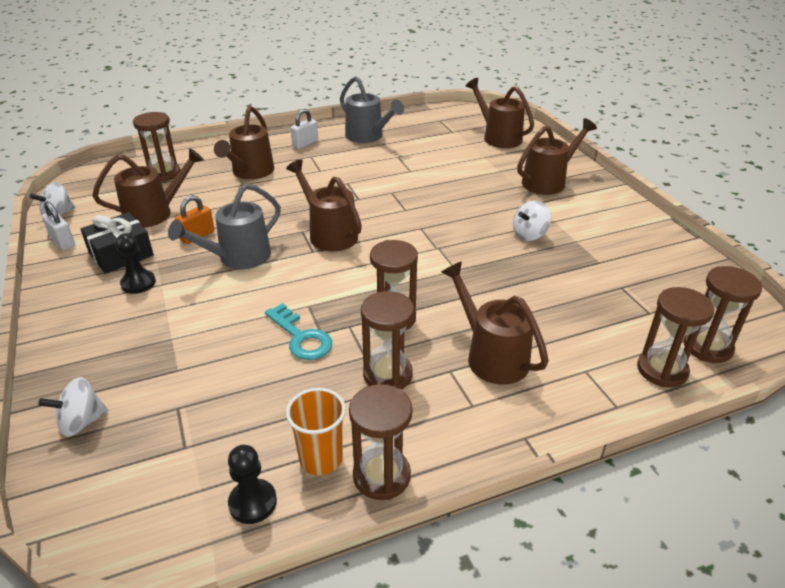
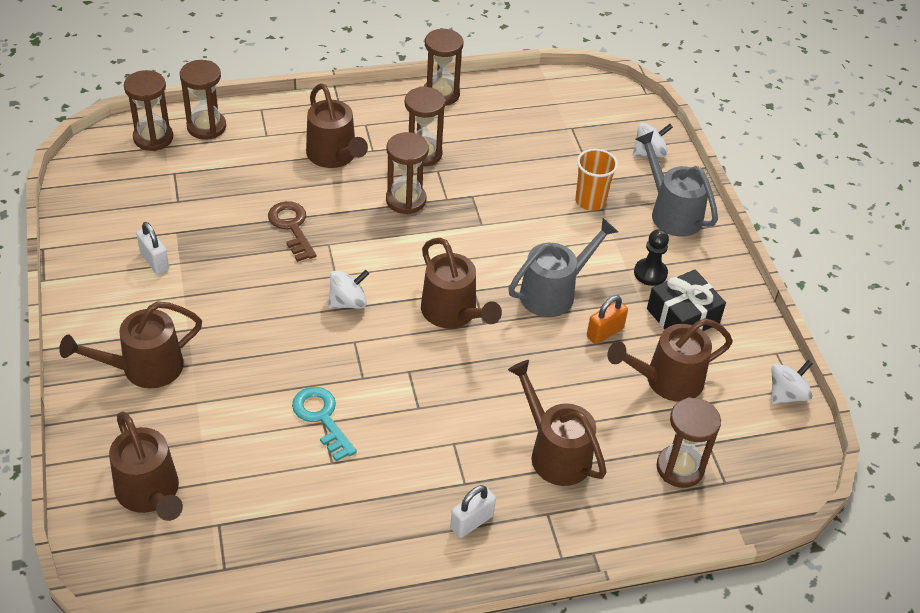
camera: 175 degrees left, 10 degrees up
white padlock [42,201,75,250] -> white padlock moved to [136,222,169,274]
brown watering can [214,106,274,179] -> brown watering can turned 60 degrees counterclockwise [508,360,607,486]
black pawn [228,445,277,524] -> none
turquoise key [265,303,332,360] -> turquoise key moved to [292,387,357,462]
orange cup [286,388,346,475] -> orange cup moved to [575,149,618,211]
grey watering can [340,76,404,143] -> grey watering can moved to [636,131,718,237]
white spinning top [513,201,551,241] -> white spinning top moved to [328,270,369,309]
none -> brown key [268,201,316,262]

